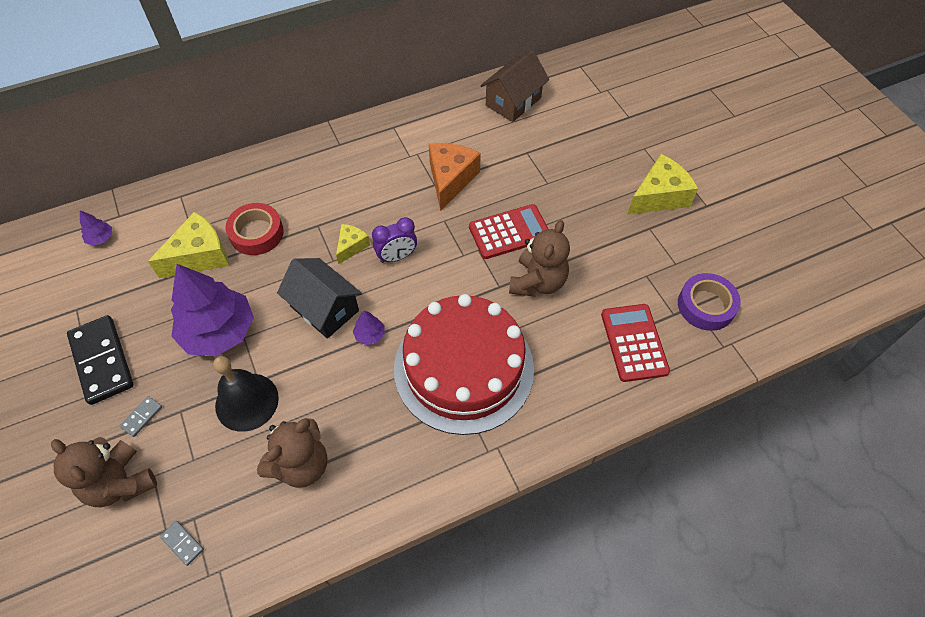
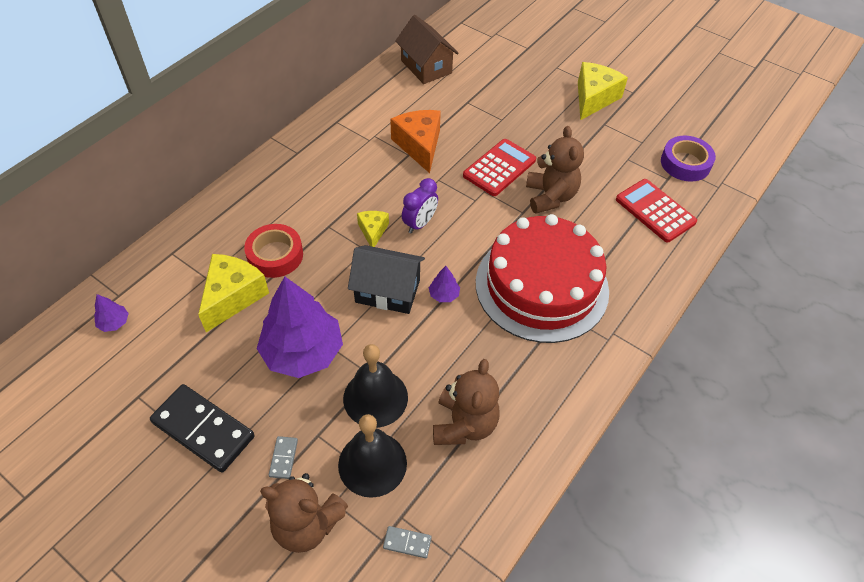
camera: 30 degrees left, 5 degrees down
brown house [481,50,549,122] -> brown house turned 45 degrees counterclockwise [395,15,459,84]
none -> black bell [338,414,407,498]

